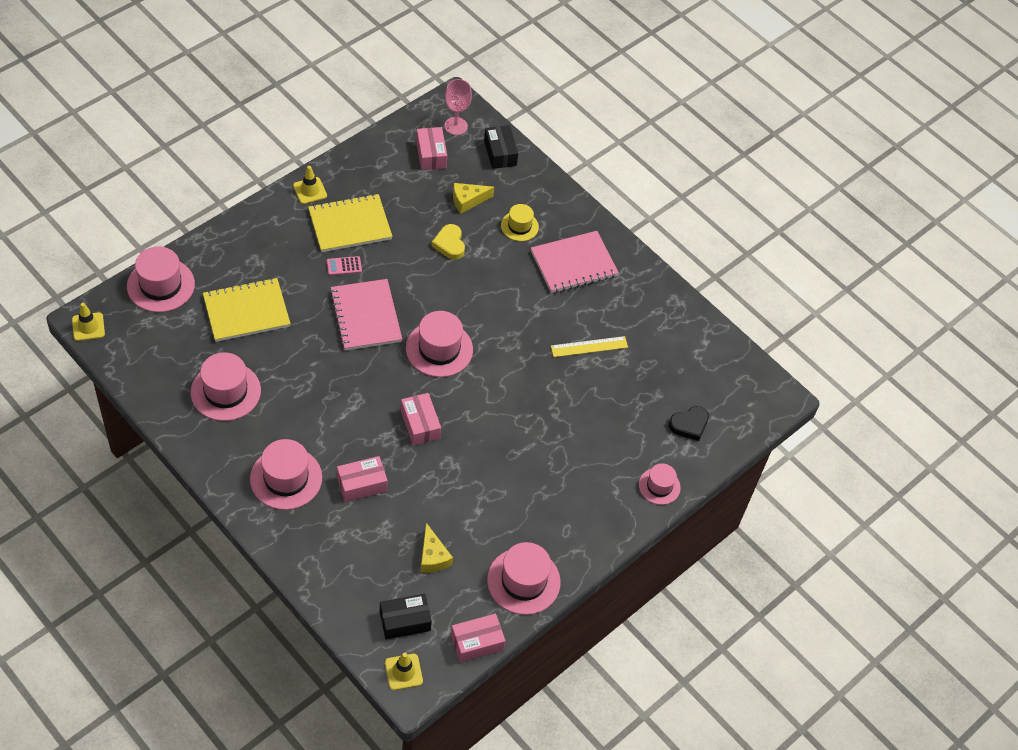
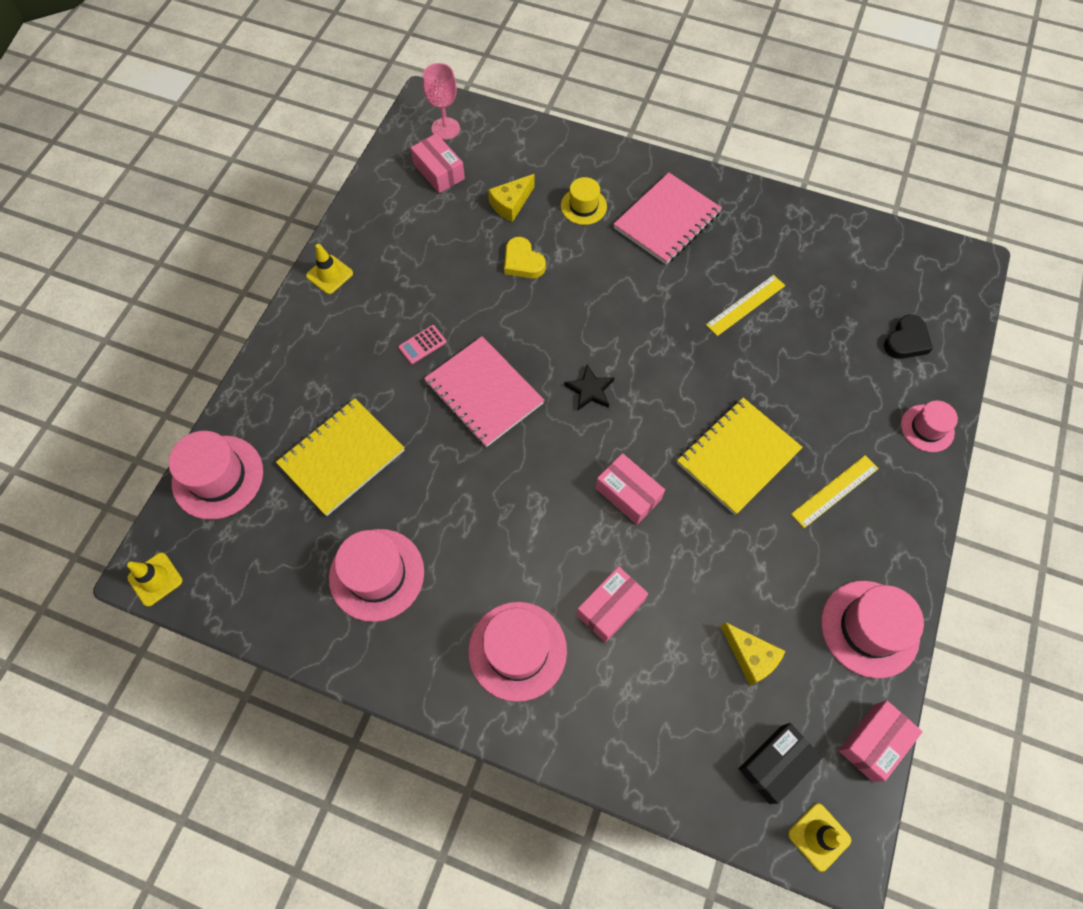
camera: 20 degrees left, 10 degrees up
yellow notebook [308,194,393,252] -> yellow notebook moved to [677,398,803,515]
pink hat [406,311,473,377] -> black star [564,364,615,410]
black box [484,125,518,169] -> none
none -> yellow ruler [791,455,879,528]

